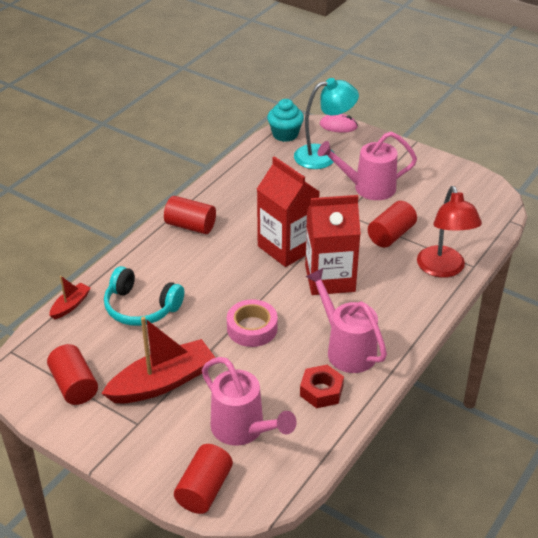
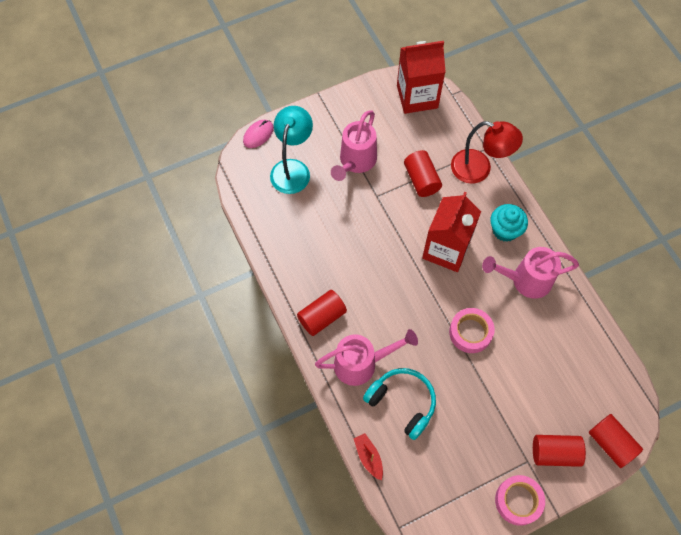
camera: 60 degrees left, 25 degrees up
red cylinder [47,344,98,405] -> red cylinder moved to [533,435,586,467]
red boat [101,317,216,403] -> none
turquoise headphones [104,266,184,326] -> turquoise headphones turned 105 degrees counterclockwise [363,368,436,440]
pink watering can [202,357,297,446] -> pink watering can moved to [315,329,418,386]
red carton [257,156,320,267] -> red carton moved to [397,41,446,114]
turquoise cupcake [267,99,304,142] -> turquoise cupcake moved to [490,204,528,242]
red nut [300,365,344,408] -> none
none -> pink tape [495,475,545,526]

